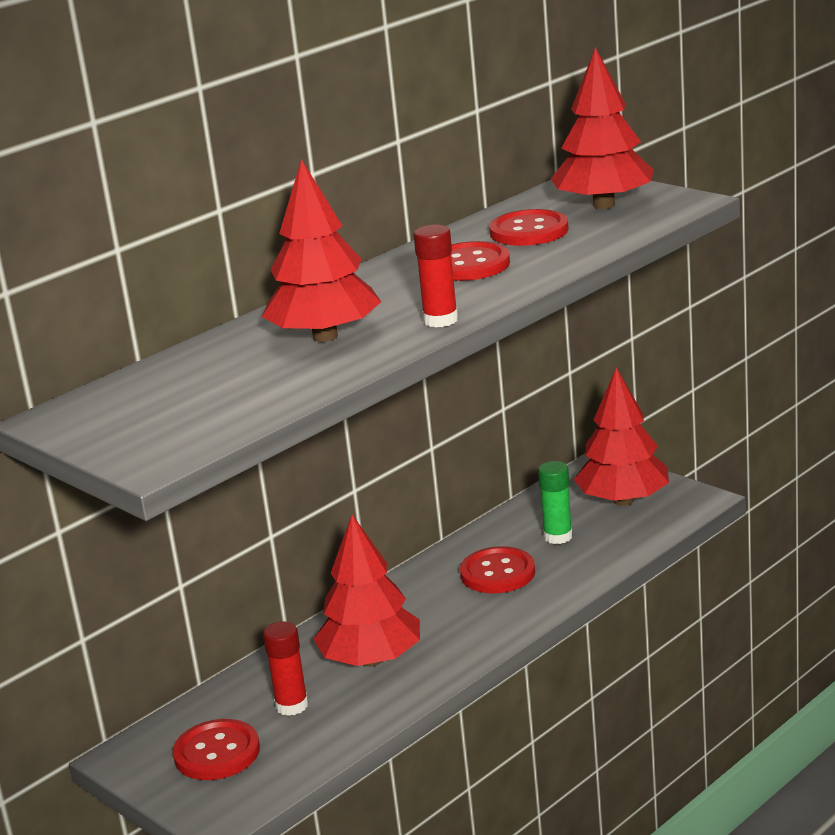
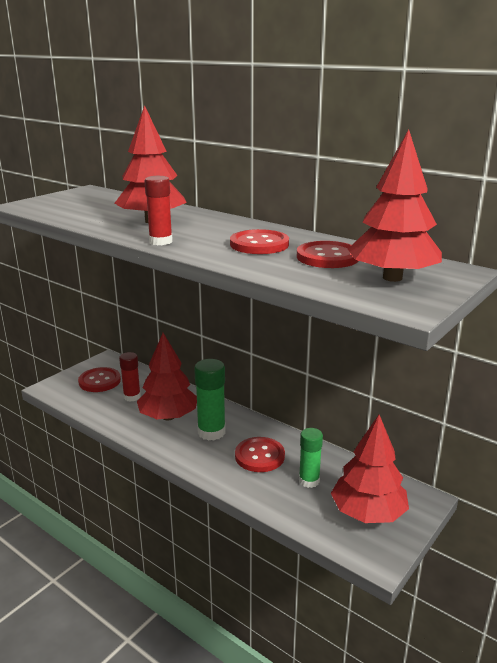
camera: 80 degrees right, 0 degrees up
none -> green glue stick [194,359,226,441]

